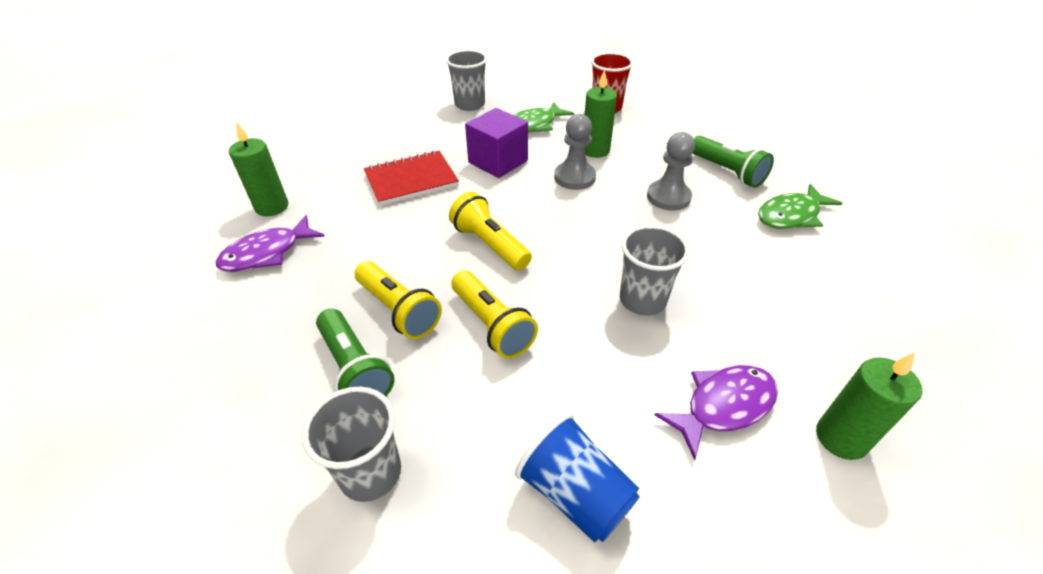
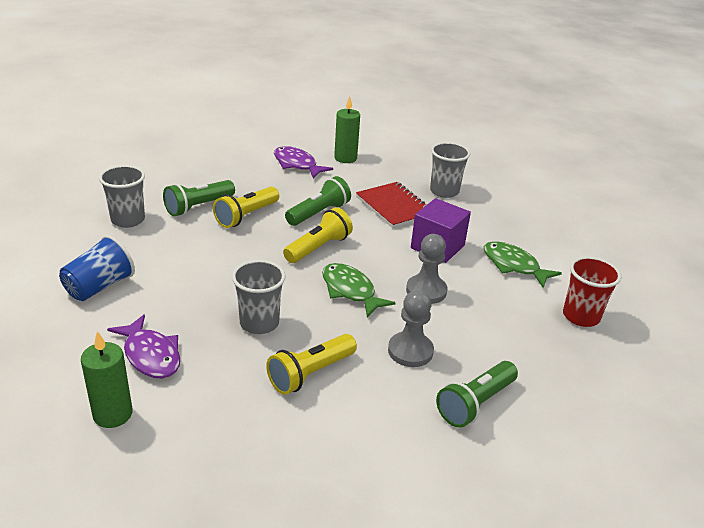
camera: 80 degrees right, 10 degrees down
grey cup [445,50,487,111] -> grey cup moved to [430,142,470,198]
yellow flashlight [451,271,538,359] -> yellow flashlight moved to [266,334,357,395]
green candle [585,69,617,158] -> none
green fish [758,184,843,229] -> green fish moved to [322,263,396,318]
none -> green flashlight [285,176,351,226]

